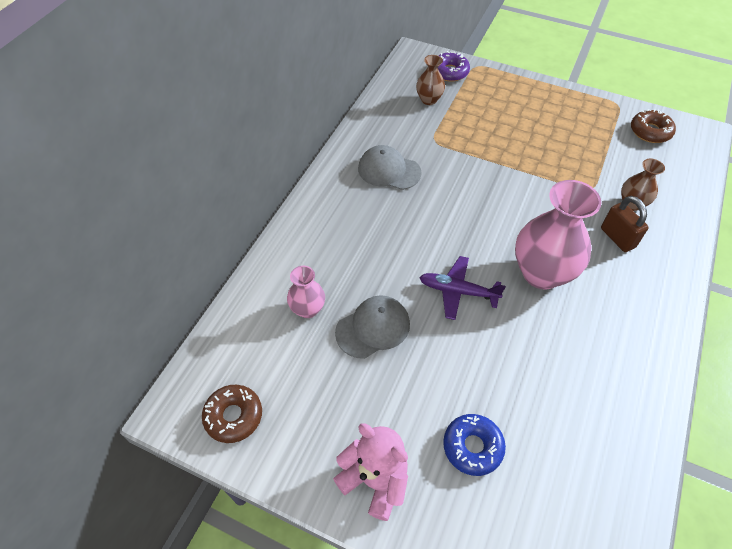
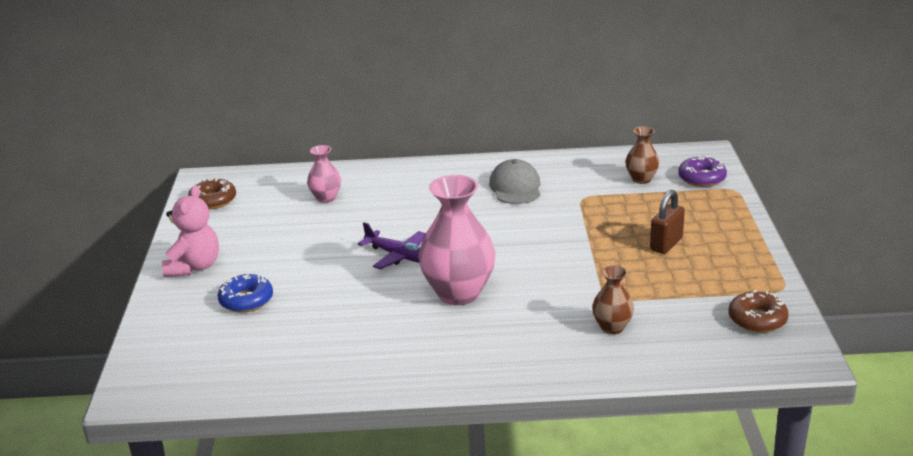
camera: 65 degrees right, 25 degrees down
grey cap [335,295,410,359] -> none
purple plane [419,256,506,320] -> purple plane turned 135 degrees clockwise [358,222,426,270]
brown padlock [601,196,649,252] -> brown padlock moved to [650,190,685,254]

